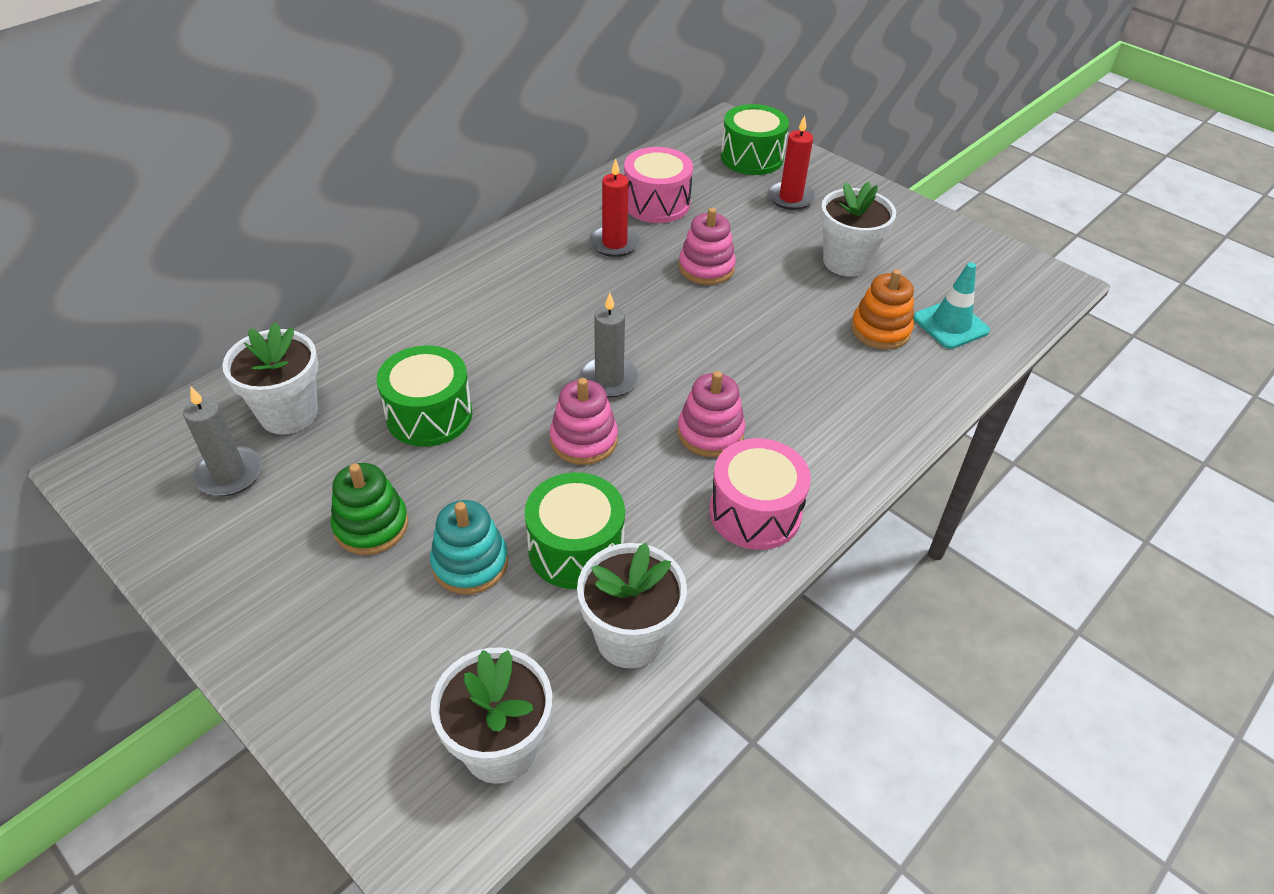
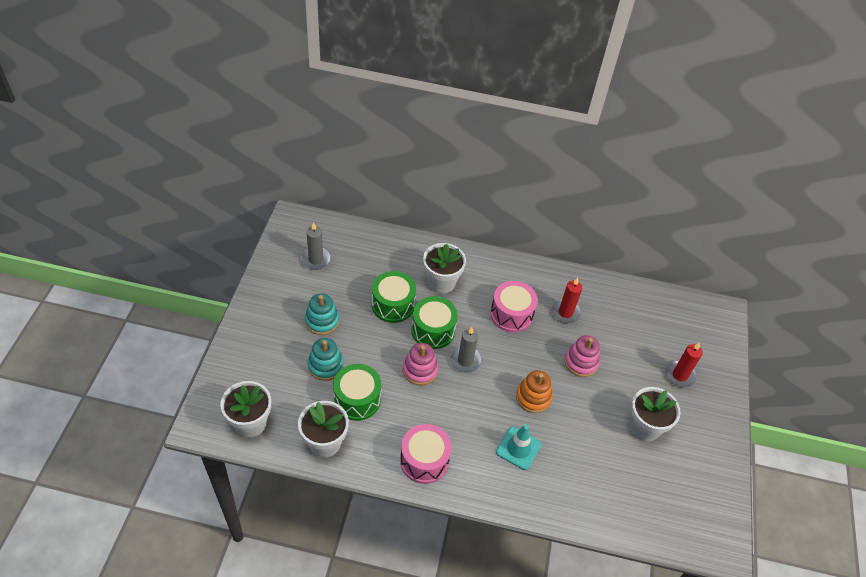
camera: 55 degrees right, 5 degrees up
white flower pot [222,322,319,434] -> white flower pot moved to [423,243,466,294]
green stacking toy [331,463,408,555] -> turquoise stacking toy [305,293,339,335]
pink drum [624,147,693,223] -> pink drum moved to [490,281,538,332]
pink stacking toy [677,371,745,457] -> none
green drum [721,104,789,175] -> green drum moved to [411,296,458,349]
orange stacking toy [851,269,914,349] -> orange stacking toy moved to [516,370,553,413]
turquoise traffic cone [913,262,990,349] -> turquoise traffic cone moved to [496,424,541,470]

